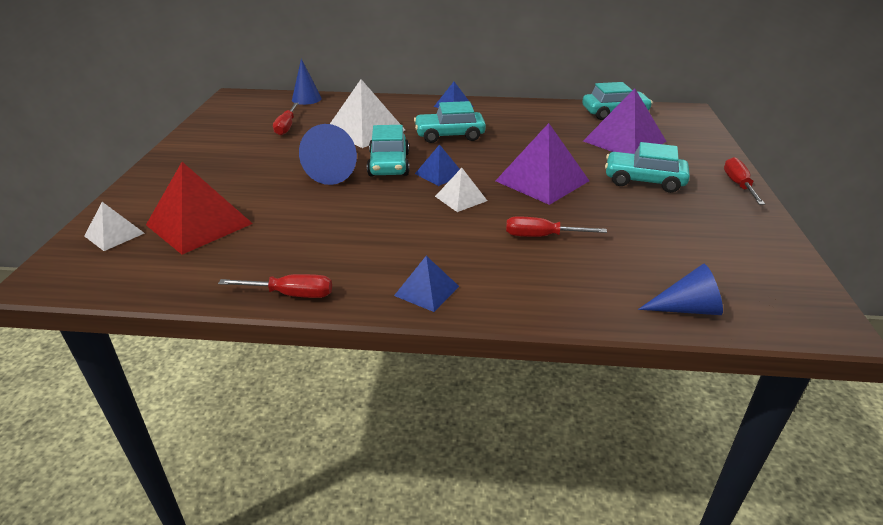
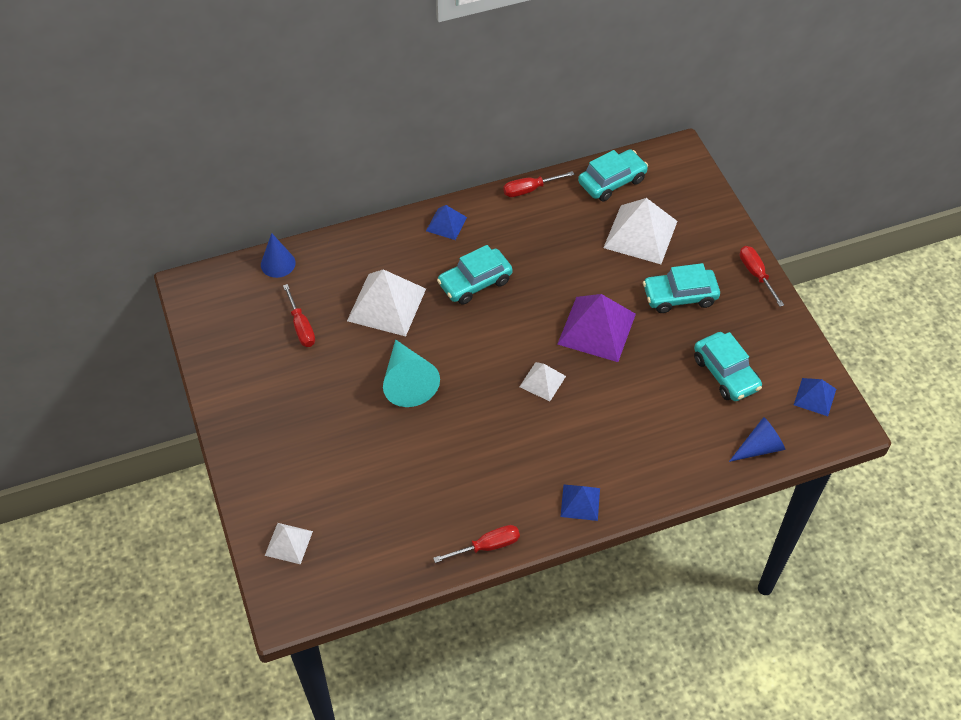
camera: 25 degrees left, 20 degrees up
red pyramid [146,162,253,255] -> none
blue cone [299,124,357,185] -> turquoise cone [383,340,440,407]
turquoise car [367,125,409,177] -> turquoise car moved to [694,332,762,401]
blue pyramid [415,144,460,186] -> blue pyramid moved to [794,378,836,416]
red screwdriver [506,216,607,237] -> red screwdriver moved to [503,171,575,197]
purple pyramid [583,88,667,154] -> white pyramid [603,198,677,264]

